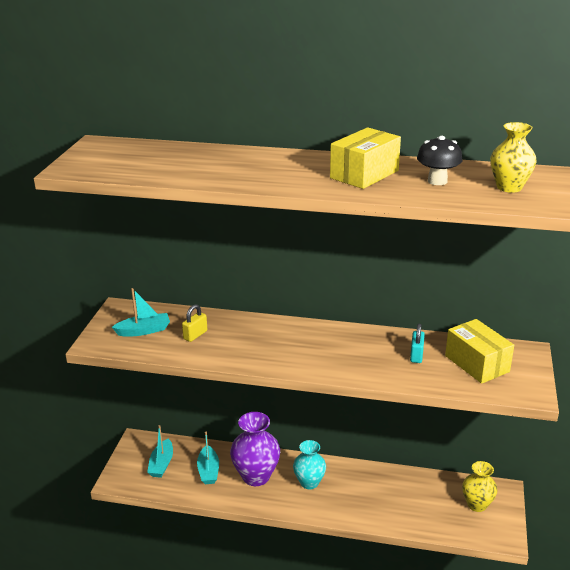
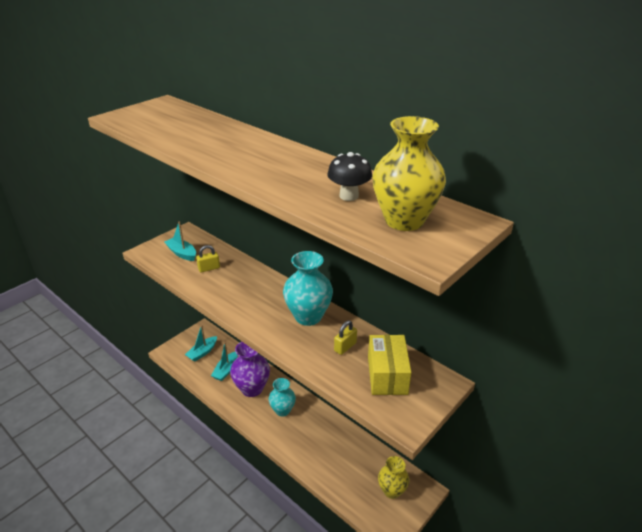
camera: 30 degrees right, 5 degrees up
turquoise boat [112,288,170,337] -> turquoise boat turned 150 degrees counterclockwise [165,221,196,261]
yellow box [330,127,401,189] -> none
turquoise padlock [410,324,425,363] -> yellow padlock [334,321,357,355]
yellow vase [490,122,537,193] -> yellow vase [372,116,446,231], size x1.51
none -> turquoise vase [283,251,333,326]

